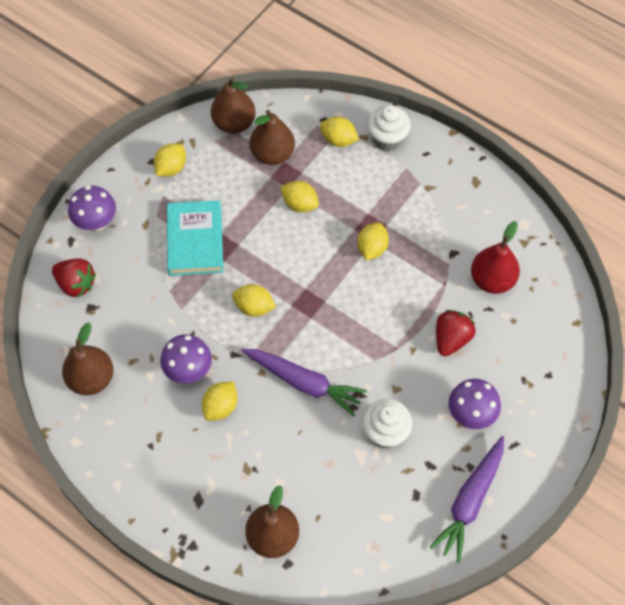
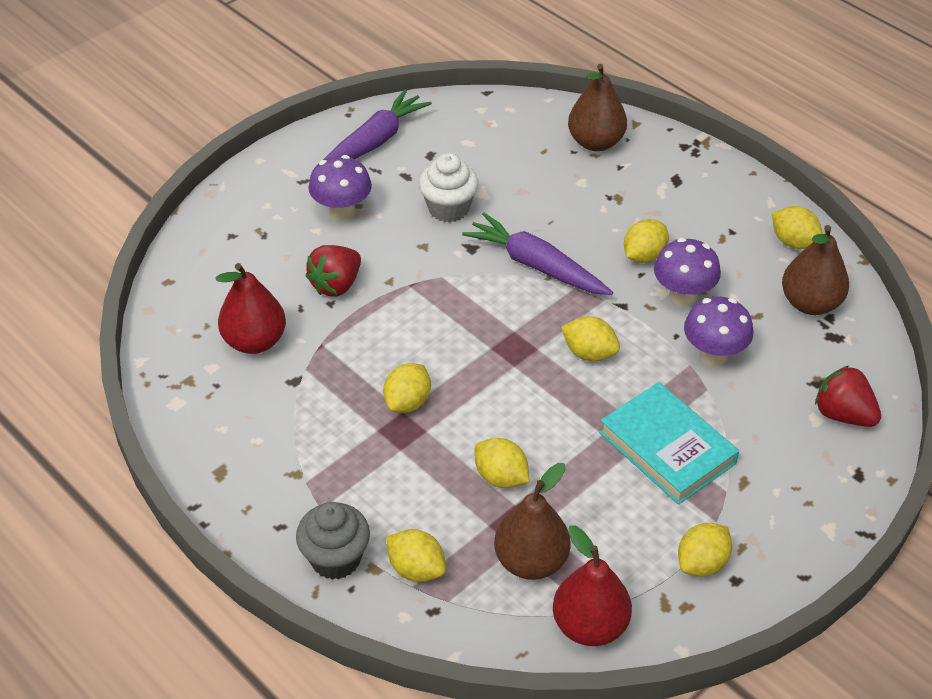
camera: 170 degrees left, 15 degrees down
purple mushroom [68,186,116,231] -> purple mushroom moved to [684,296,753,366]
turquoise book [167,200,223,276] -> turquoise book turned 45 degrees counterclockwise [599,382,739,505]
brown pear [211,77,256,134] -> red pear [553,525,632,646]
white cupcake [367,105,411,151] -> grey cupcake [296,502,370,580]
none -> yellow lemon [772,206,823,249]

